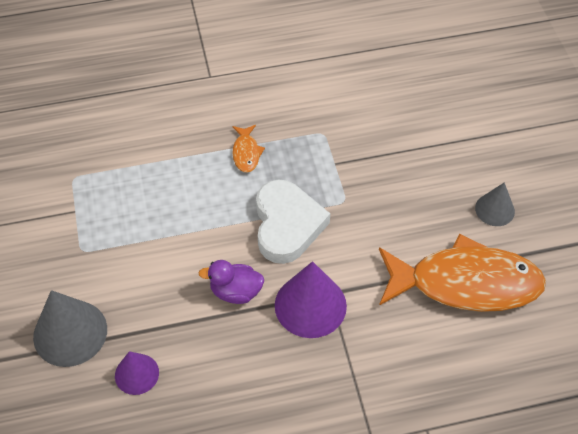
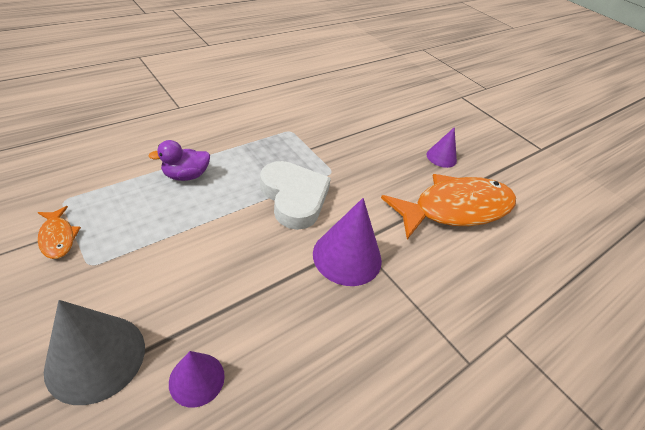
camera: 30 degrees left, 10 degrees down
purple duck [199,260,264,304] -> purple duck moved to [149,140,210,181]
orange fish [233,125,265,173] -> orange fish moved to [38,206,81,259]
grey cone [475,182,515,226] -> purple cone [427,127,457,168]

